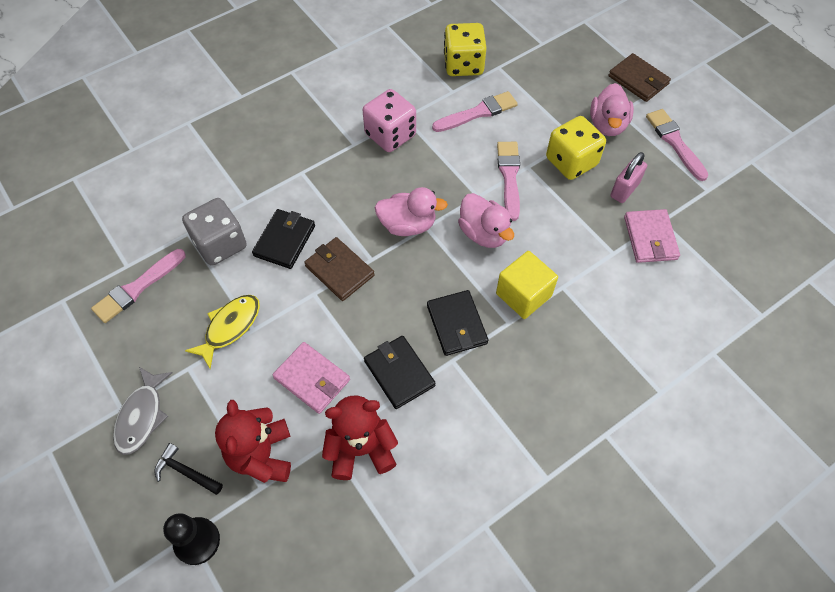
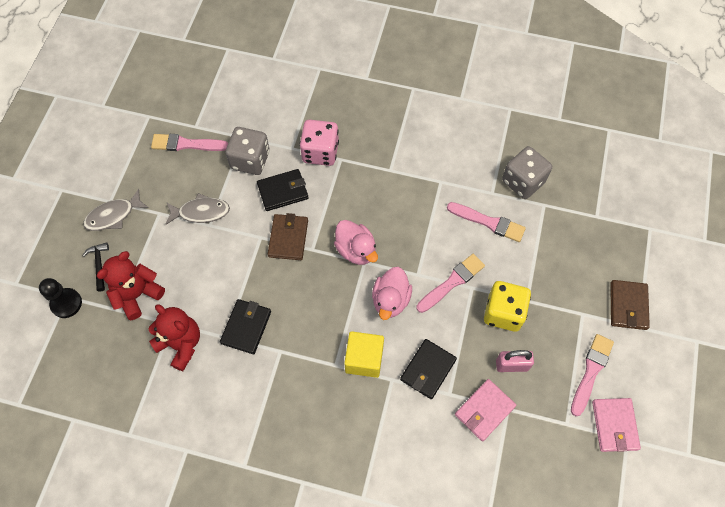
camera: 50 degrees right, 5 degrees up
yellow fish [185,295,260,369] -> grey fish [166,193,230,225]
pink wallet [273,342,350,414] -> pink wallet moved to [592,398,641,452]
pink dice [363,89,416,152] -> pink dice moved to [300,120,339,166]
black wallet [427,290,489,356] -> black wallet moved to [400,339,457,399]
yellow dice [444,23,486,76] -> grey dice [502,146,552,199]
pink duck [590,83,634,136] -> none

